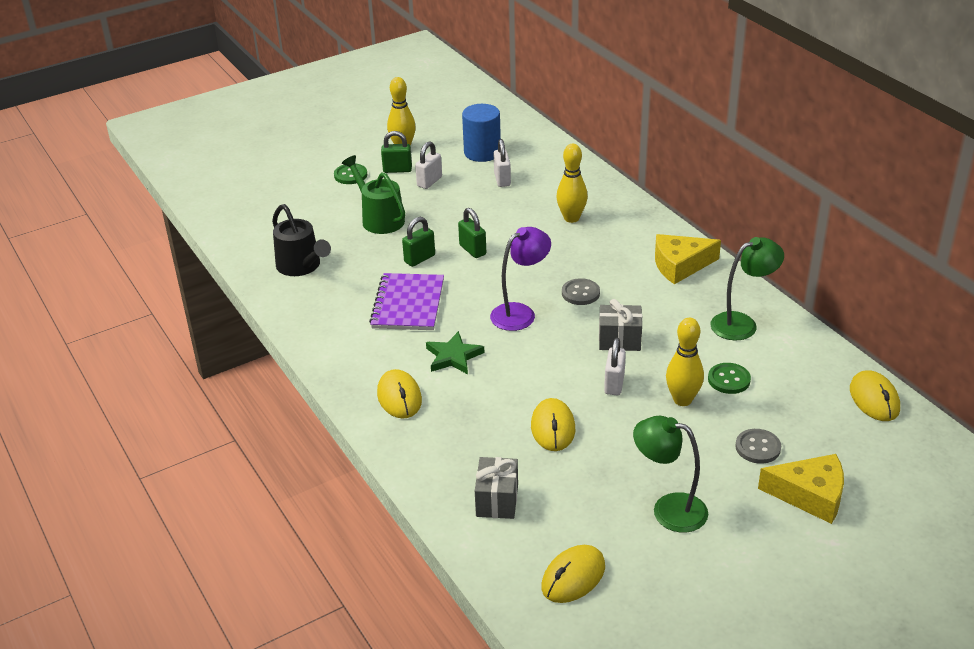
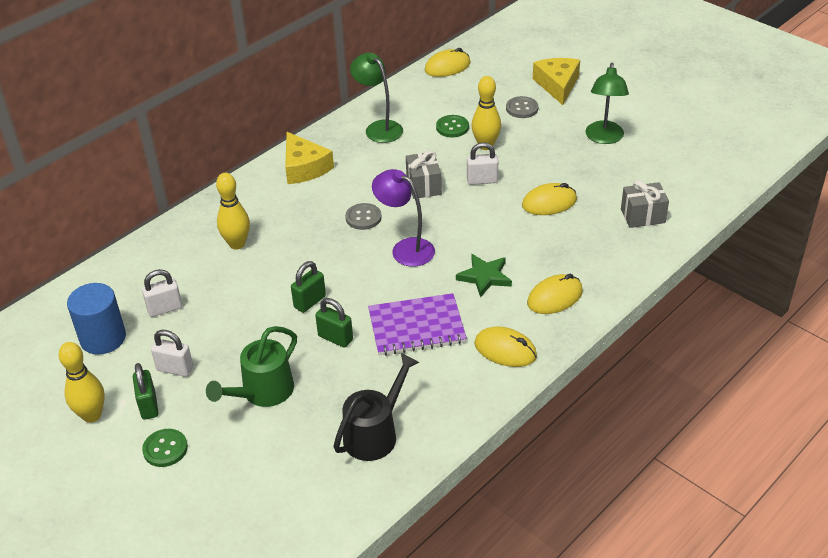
camera: 105 degrees left, 5 degrees up
yellow mouse [541,545,605,603] -> yellow mouse moved to [474,327,537,367]

